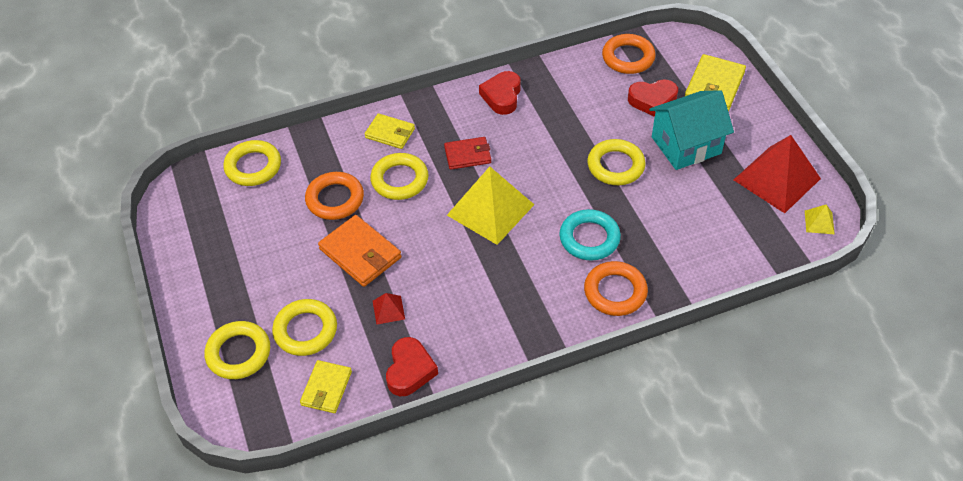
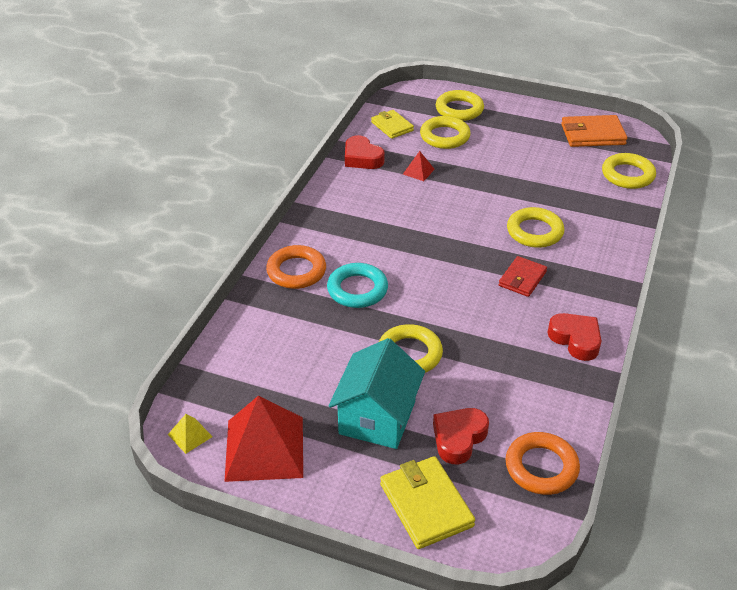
camera: 130 degrees right, 10 degrees down
orange ring [305,172,364,220] -> none
orange wallet [318,215,402,287] -> orange wallet moved to [561,115,627,147]
yellow wallet [364,113,415,149] -> none
yellow pyramid [447,166,535,245] -> none

